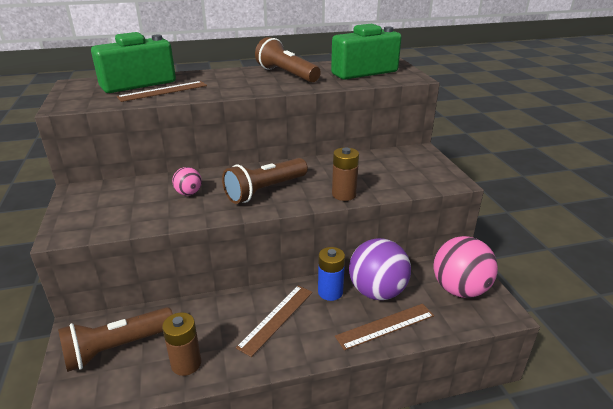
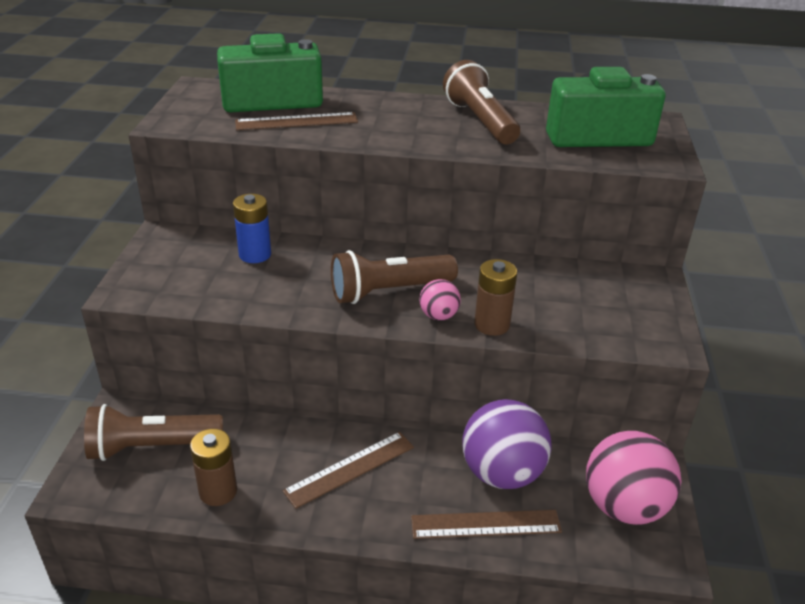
camera: 20 degrees right, 5 degrees up
pink ball [172,167,202,196] -> pink ball moved to [419,279,461,320]
blue battery [318,247,345,301] -> blue battery moved to [233,194,271,263]

